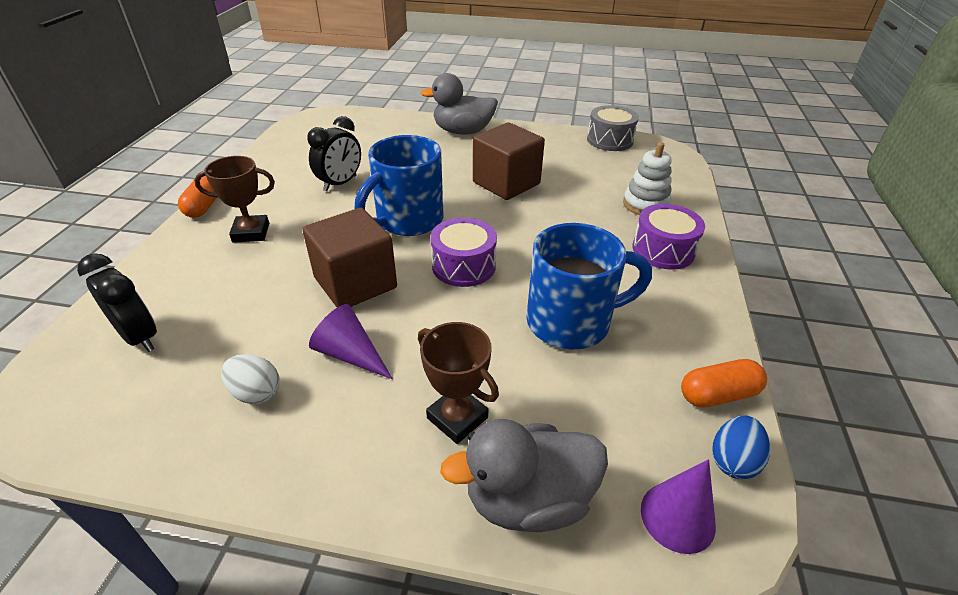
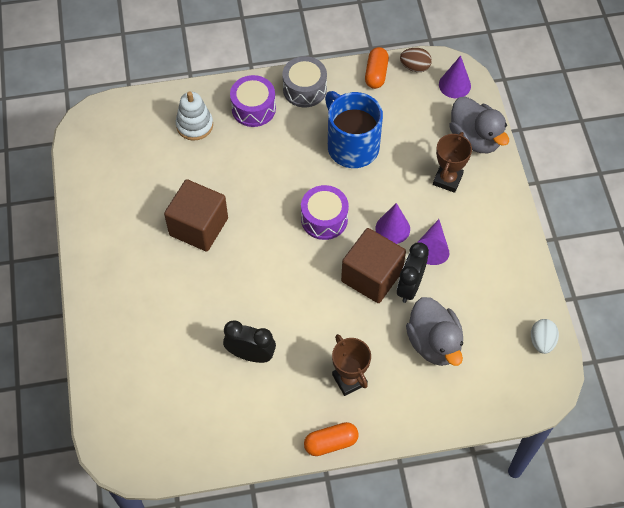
camera: 110 degrees left, 20 degrees up
black clock [77,253,157,352] -> black clock moved to [397,242,429,303]
white egg [221,354,280,404] -> white egg moved to [531,319,559,354]
blue mug [355,135,444,236] -> none
grey duck [420,73,498,135] -> grey duck moved to [406,297,463,366]
grey drum [587,105,639,151] -> grey drum moved to [282,56,327,108]
orange capsule [681,359,767,408] -> orange capsule turned 45 degrees clockwise [365,47,389,89]
blue egg [712,416,770,479] -> brown egg [400,48,432,72]
none -> purple cone [376,203,410,244]

